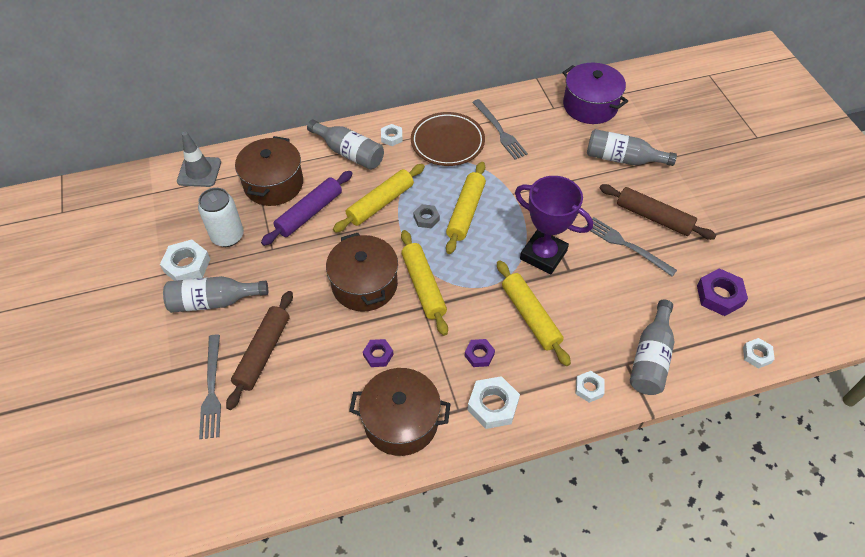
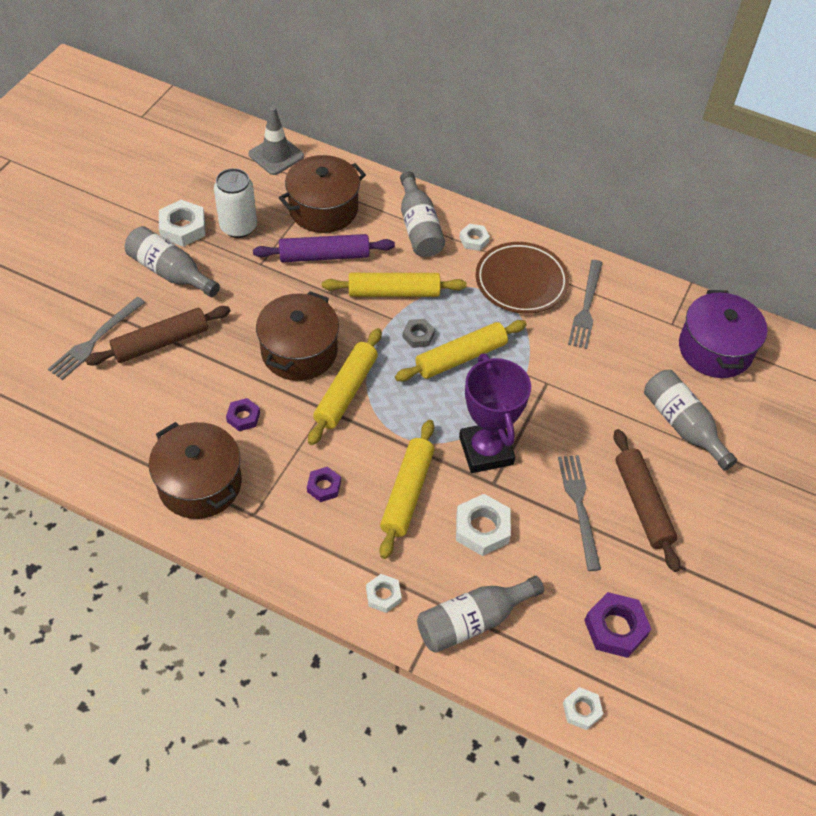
camera: 40 degrees right, 0 degrees up
white nut [467,376,520,429] -> white nut moved to [456,494,511,556]

